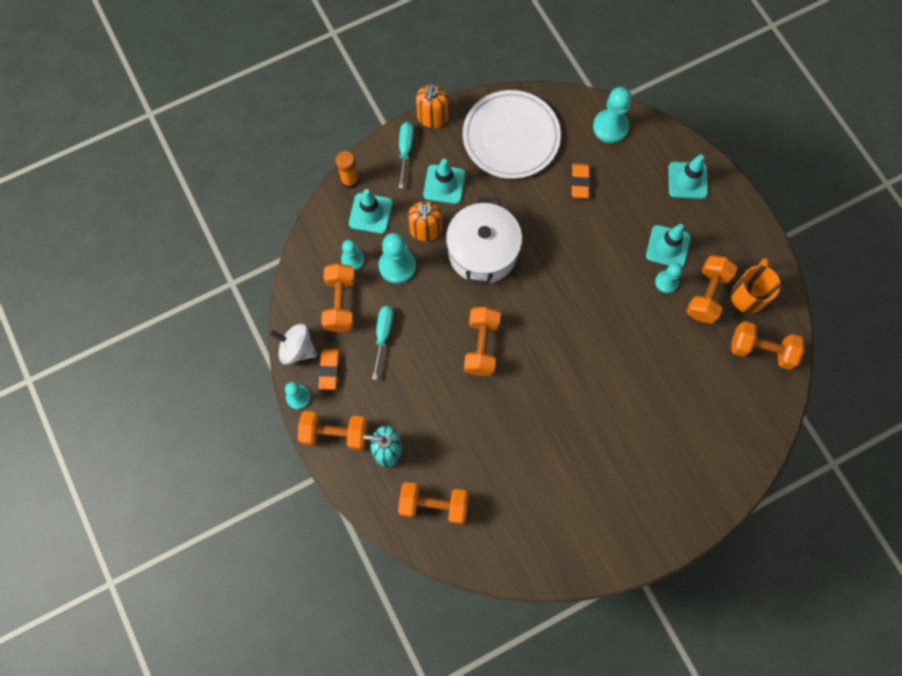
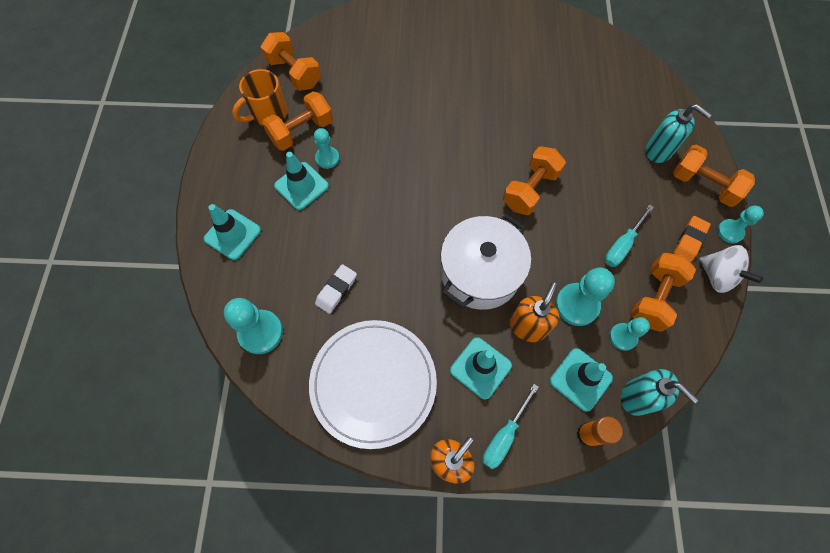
camera: 150 degrees left, 5 degrees down
orange dumbbell [398,482,469,524] -> none
orange eraser [571,163,590,198] -> white eraser [315,264,357,314]
none -> turquoise soap dispenser [621,369,699,416]

